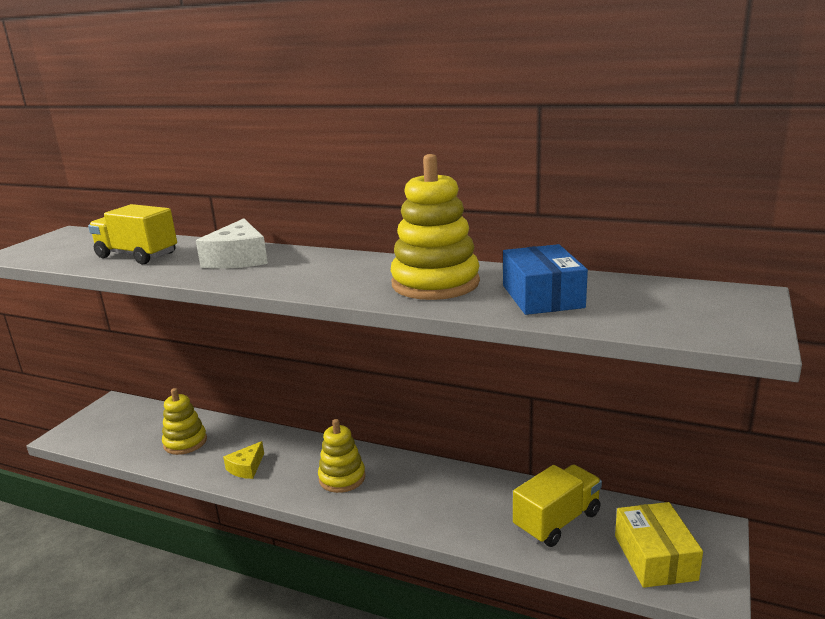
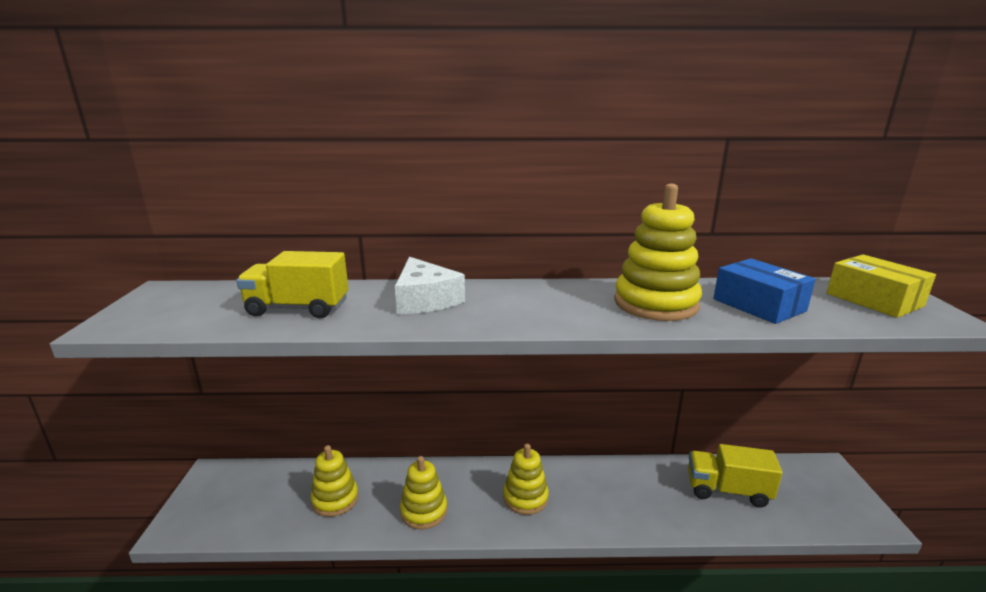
camera: 25 degrees left, 0 degrees up
yellow cheese [223,441,264,479] -> yellow stacking toy [400,456,447,530]
yellow truck [513,465,602,547] -> yellow truck turned 105 degrees counterclockwise [688,444,783,507]
yellow box [615,502,703,588] -> yellow box moved to [827,254,936,318]

